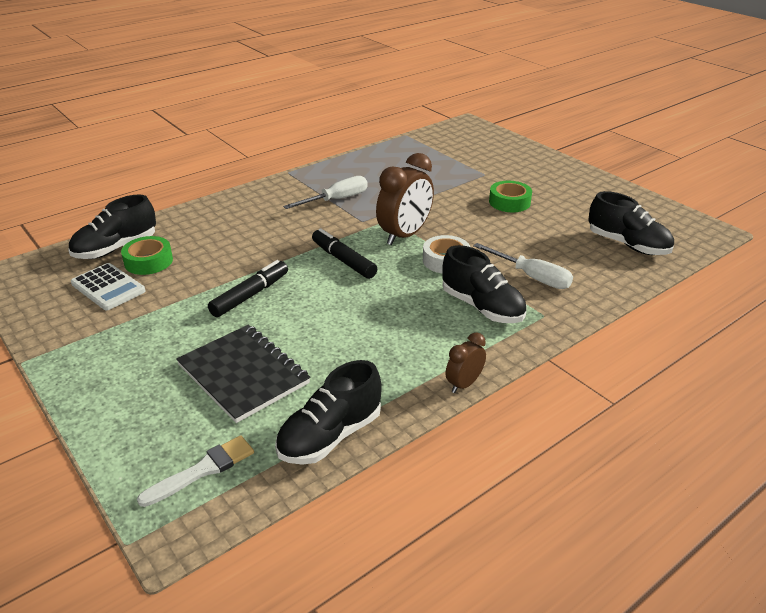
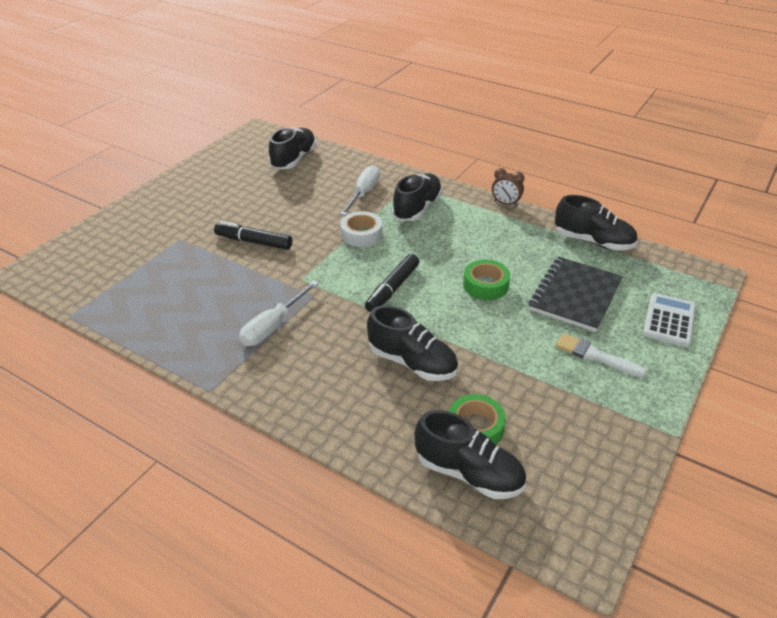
camera: 110 degrees left, 5 degrees up
white calculator [71,263,146,310] -> white calculator moved to [643,293,696,347]
white brush [137,435,254,507] -> white brush moved to [555,333,647,377]
black marker [208,260,288,317] -> black marker moved to [214,221,292,250]
white screwdriver [283,176,368,209] -> white screwdriver turned 90 degrees counterclockwise [239,281,319,346]
brown clock [376,153,434,245] -> none
green tape [489,181,532,212] -> green tape moved to [463,260,510,300]
none -> black shoe [367,305,458,381]

